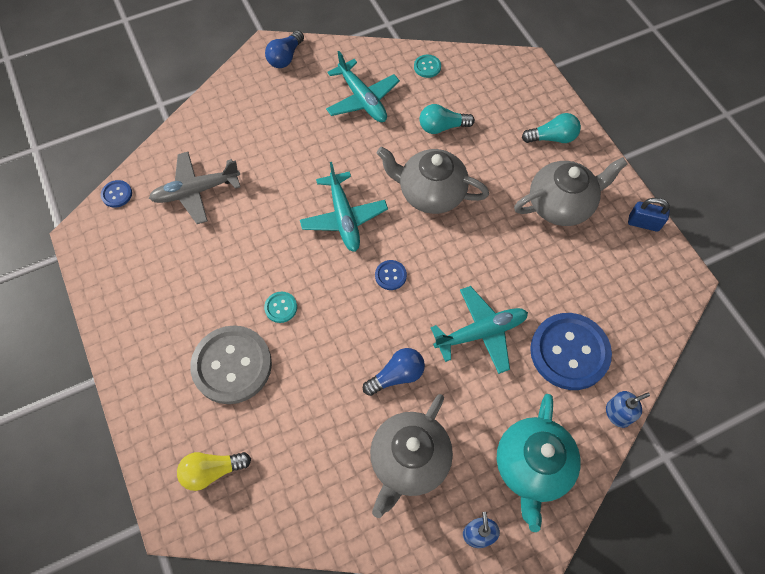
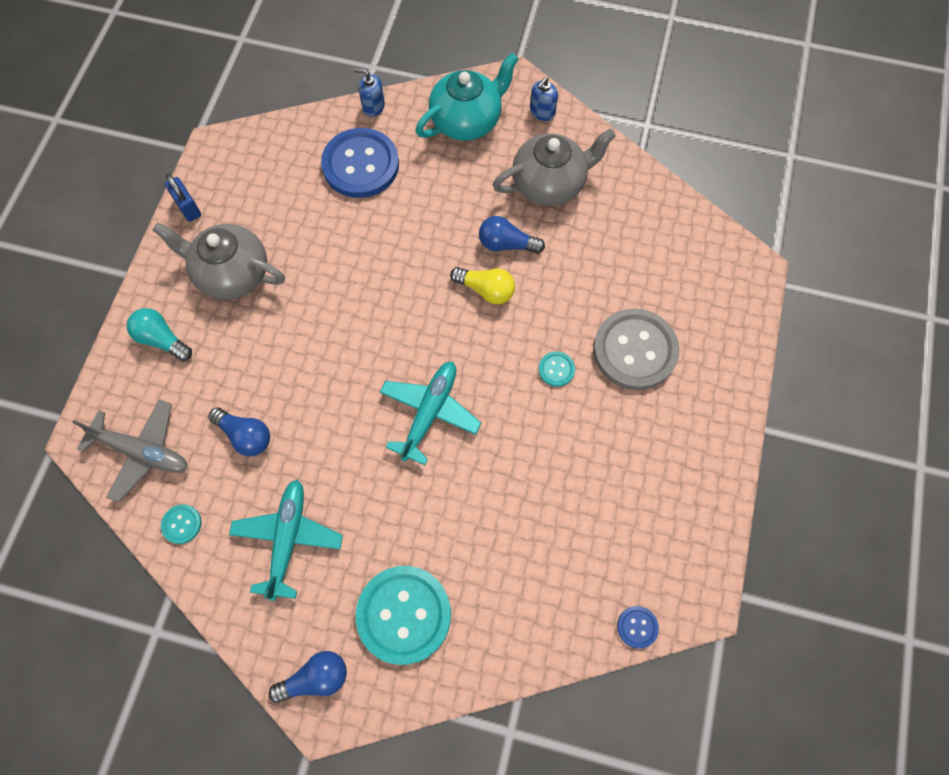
camera: 140 degrees left, 5 degrees up
grey plane [149,152,240,224] -> grey plane moved to [72,399,187,503]
yellow light bulb [177,452,251,491] -> yellow light bulb moved to [450,267,515,304]
blue button [375,260,407,290] -> none
grey teapot [377,147,489,214] -> none
turquoise light bulb [419,104,475,134] -> blue light bulb [208,407,270,456]
turquoise plane [431,286,528,374] -> none
none -> turquoise button [356,566,451,665]

